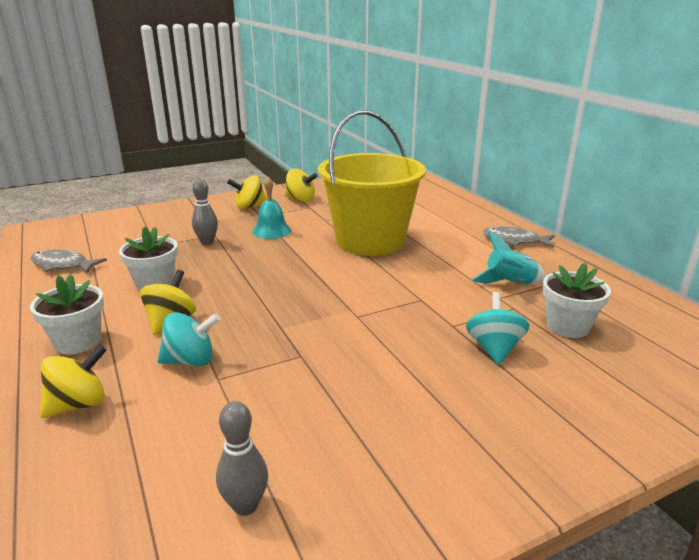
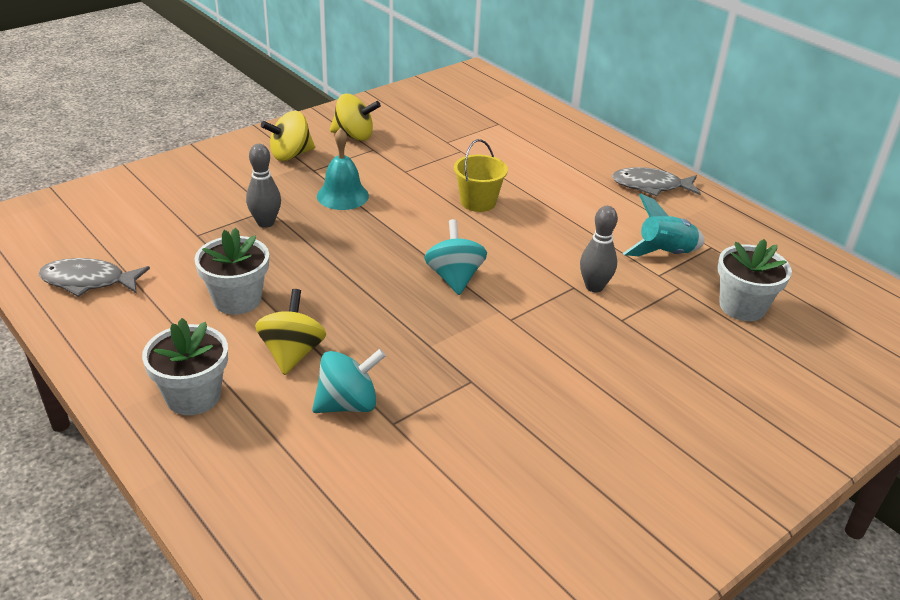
camera: 15 degrees left, 10 degrees up
yellow spinning top [40,345,107,418] -> none
grey bowling pin [216,401,268,516] -> grey bowling pin moved to [580,206,618,292]
yellow bucket [318,110,426,256] -> yellow bucket [454,139,508,212], size x0.40
turquoise spinning top [466,292,529,365] -> turquoise spinning top moved to [424,219,487,295]

